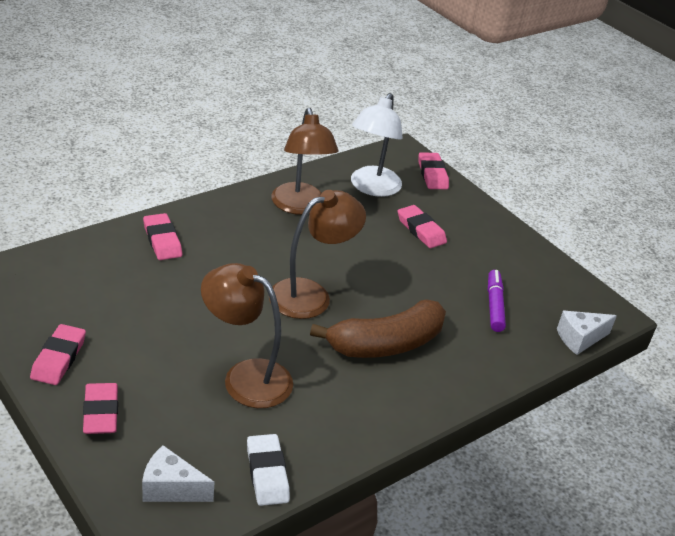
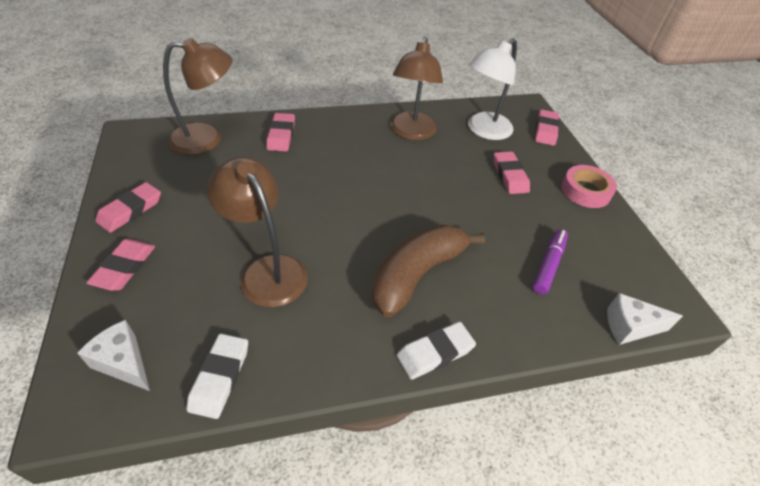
camera: 25 degrees right, 10 degrees up
brown lamp [269,190,366,319] -> brown lamp moved to [163,38,232,155]
brown banana [310,299,446,358] -> brown banana turned 135 degrees clockwise [372,224,485,318]
none -> white eraser [397,322,476,380]
none -> pink tape [562,165,617,208]

